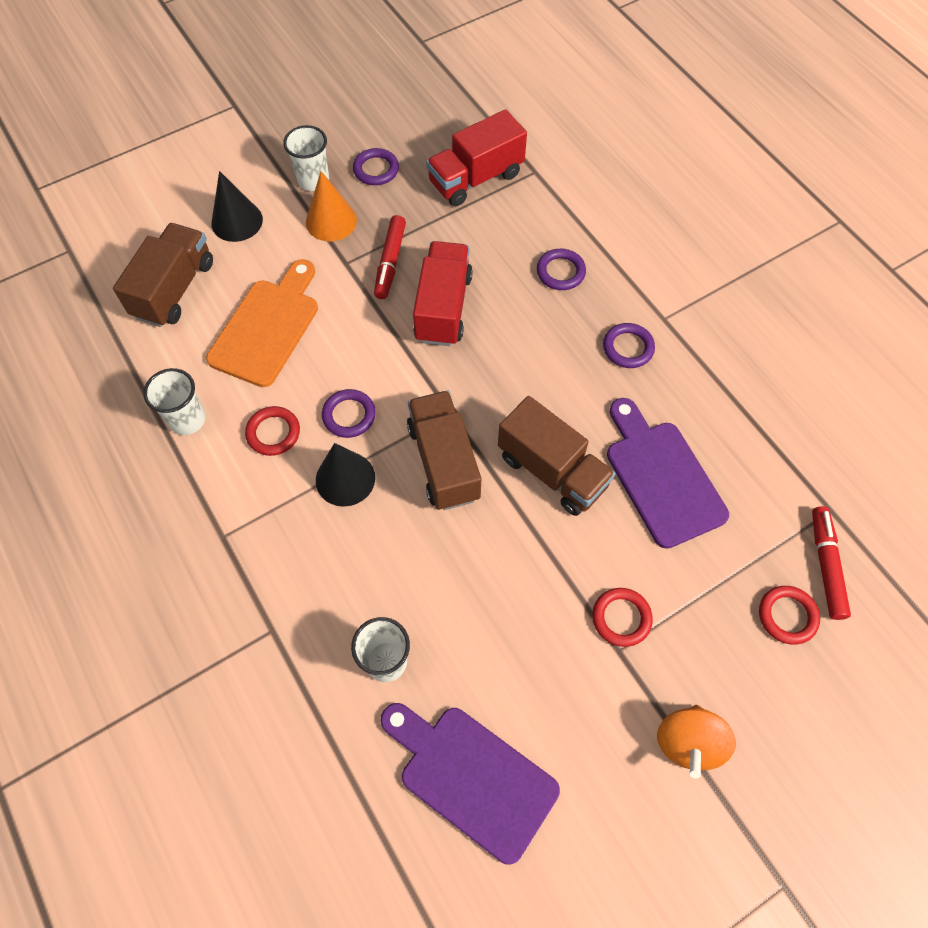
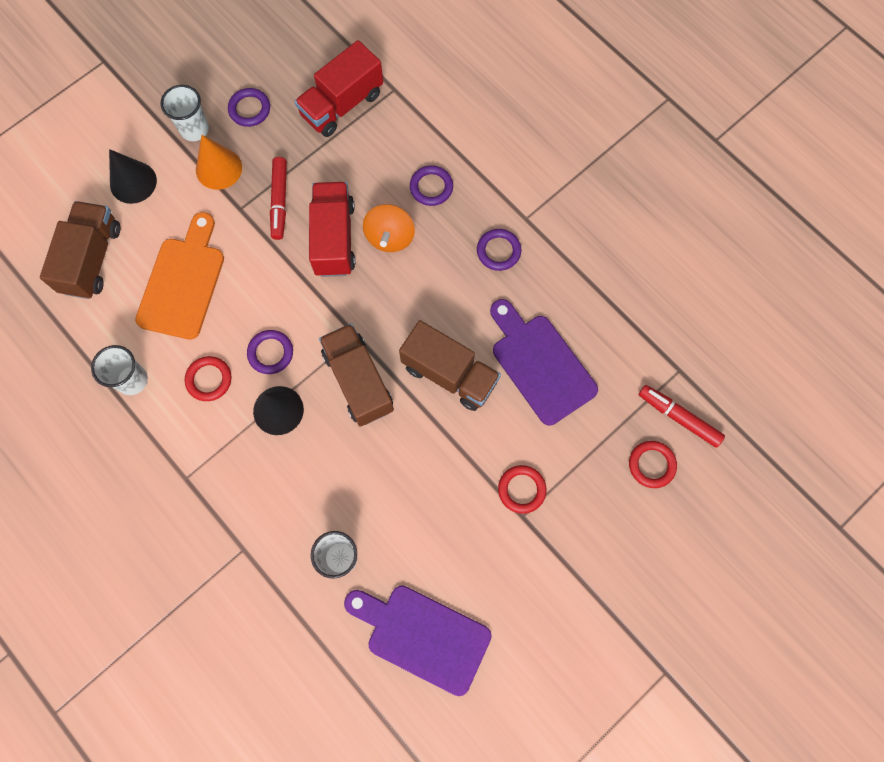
camera: 10 degrees left, 10 degrees up
orange spinning top [657,705,736,778] -> orange spinning top moved to [363,204,415,252]
red marker [812,506,851,620] -> red marker turned 45 degrees counterclockwise [639,385,725,448]

